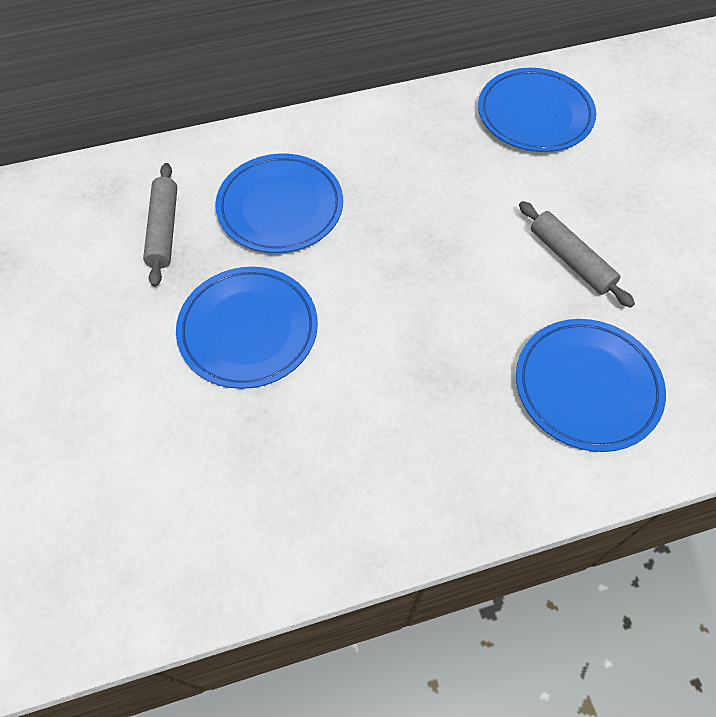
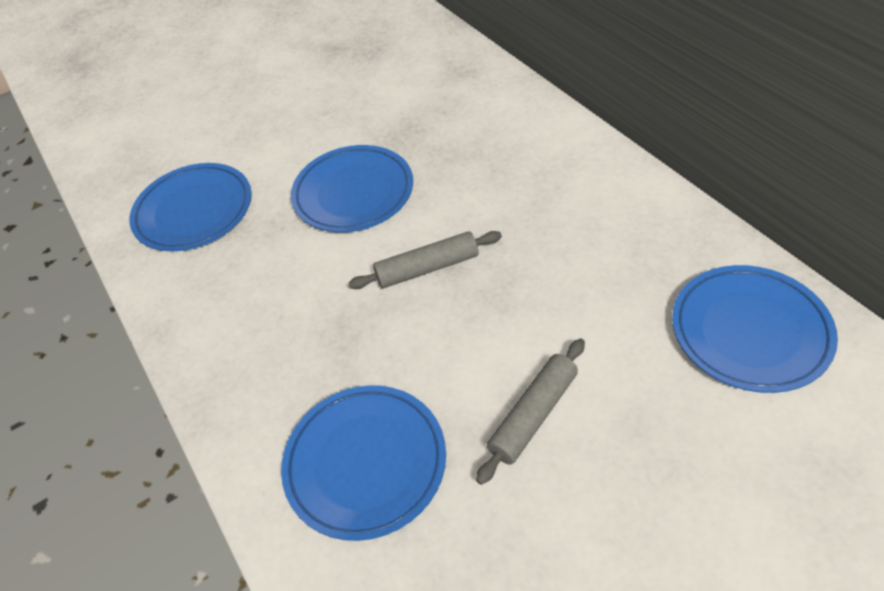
camera: 80 degrees right, 10 degrees down
grey rolling pin [143,163,177,287] -> grey rolling pin moved to [348,231,502,289]
blue plate [215,154,343,253] -> blue plate moved to [129,163,252,251]

